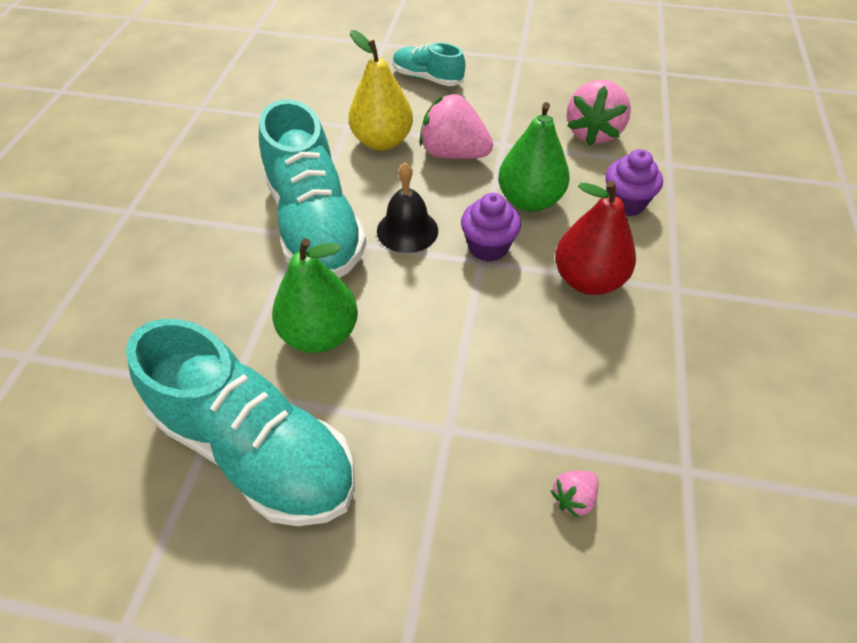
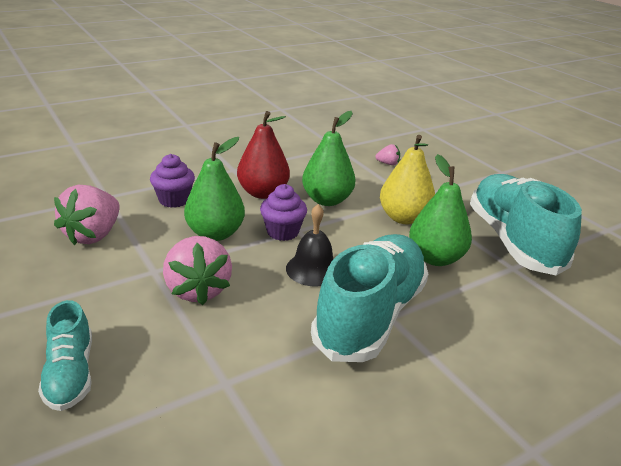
camera: 135 degrees left, 20 degrees down
yellow pear [349,30,413,151] -> yellow pear moved to [380,135,435,224]
pink strawberry [567,80,631,146] -> pink strawberry turned 135 degrees clockwise [54,185,120,245]
none -> green pear [302,111,356,206]

